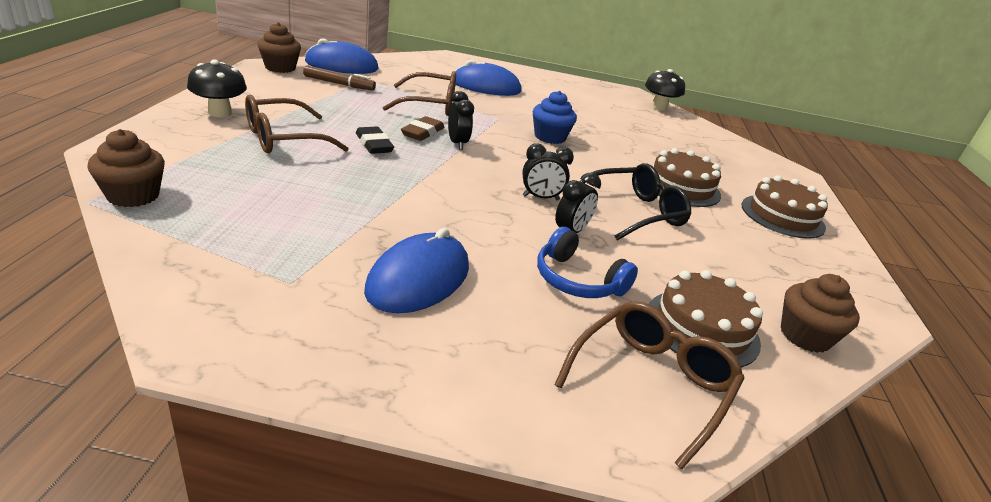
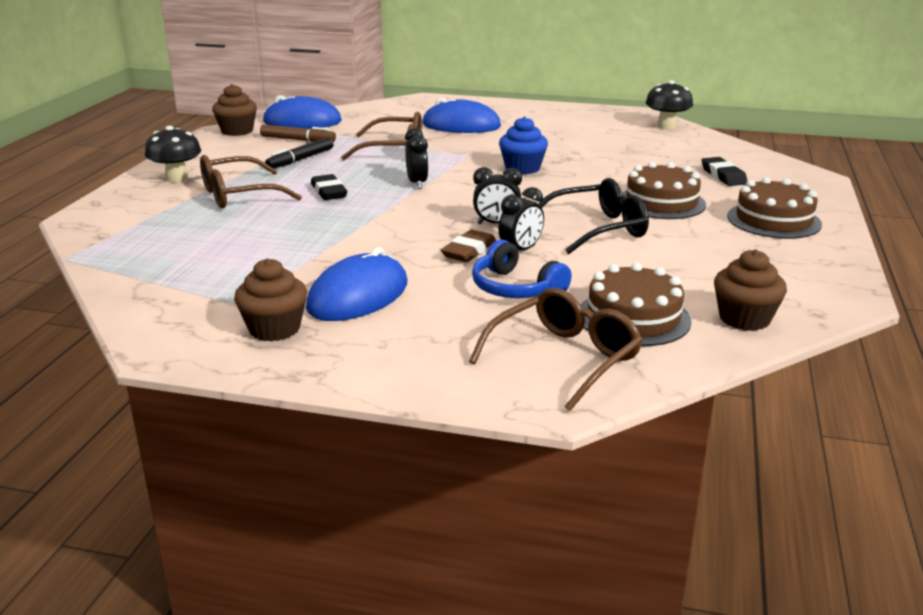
camera: 10 degrees right, 5 degrees down
brown cupcake [87,129,165,207] -> brown cupcake moved to [234,258,307,342]
brown eraser [401,116,445,141] -> brown eraser moved to [441,230,496,262]
none -> black marker [265,137,333,168]
none -> black eraser [702,157,747,186]

